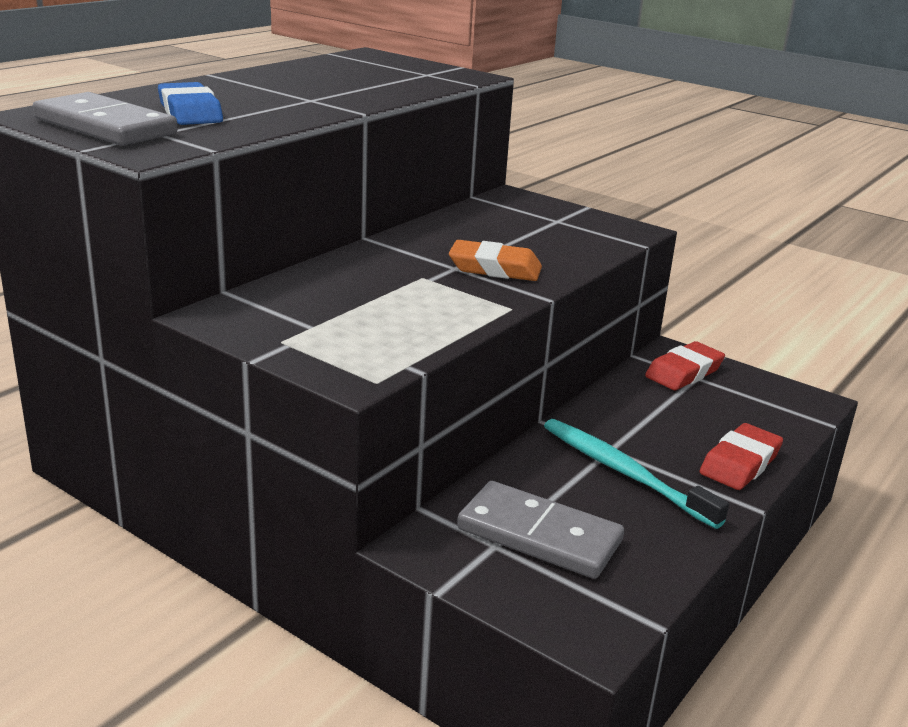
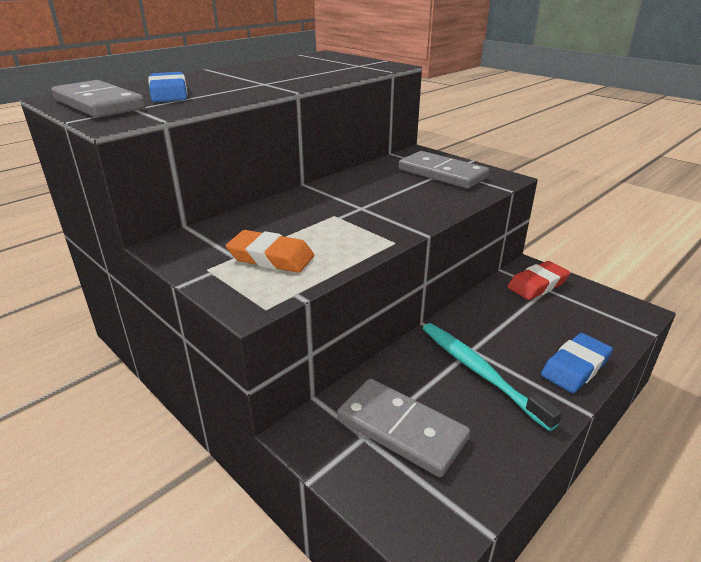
camera: 10 degrees right, 5 degrees up
orange eraser [449,240,542,281] -> orange eraser moved to [226,230,314,273]
red eraser [700,423,783,490] -> blue eraser [541,333,613,393]
none -> grey domino [399,151,489,189]

